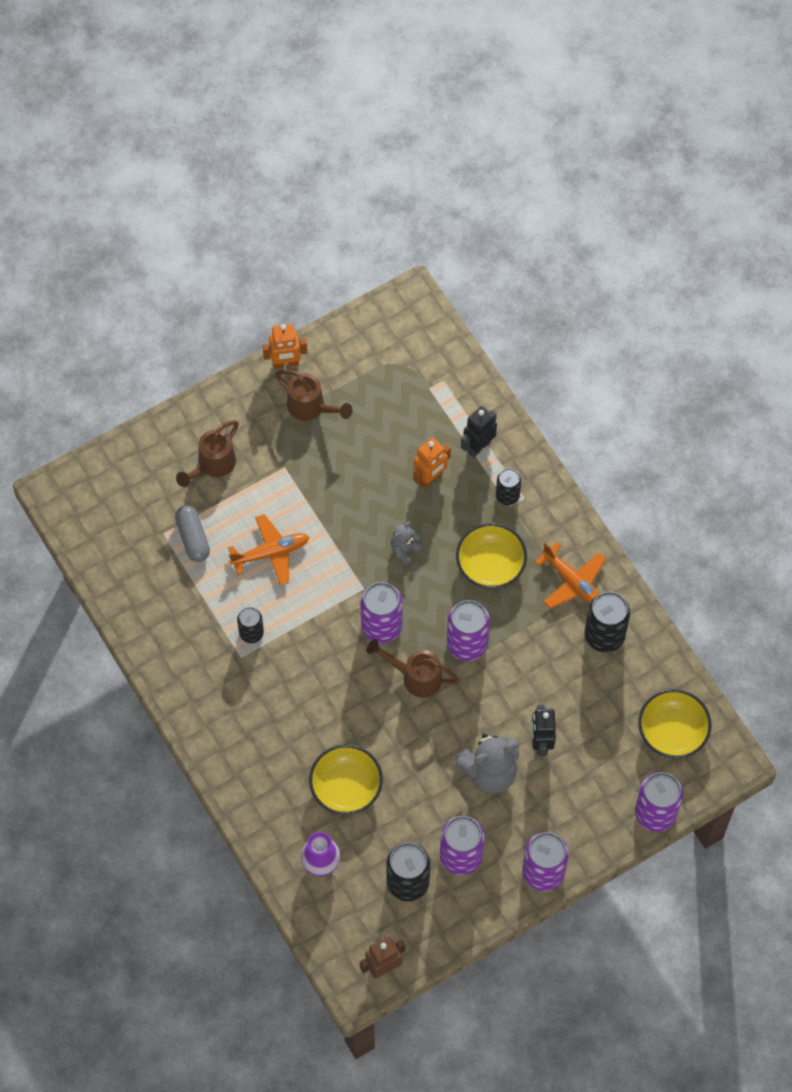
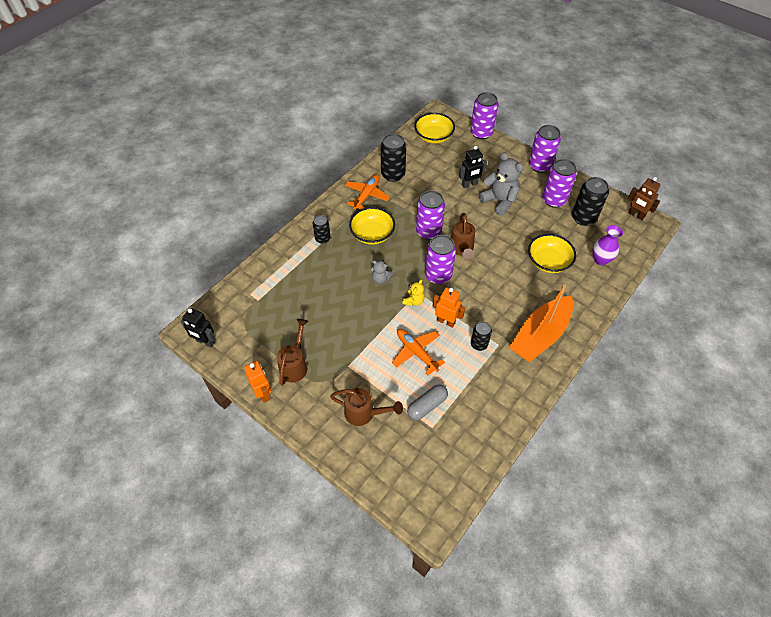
camera: 110 degrees left, 10 degrees down
orange robot [413,437,451,488] -> orange robot moved to [433,287,465,328]
black robot [461,406,497,458] -> black robot moved to [181,308,215,348]
none -> yellow teddy bear [402,279,425,306]
none -> orange boat [509,284,573,362]

